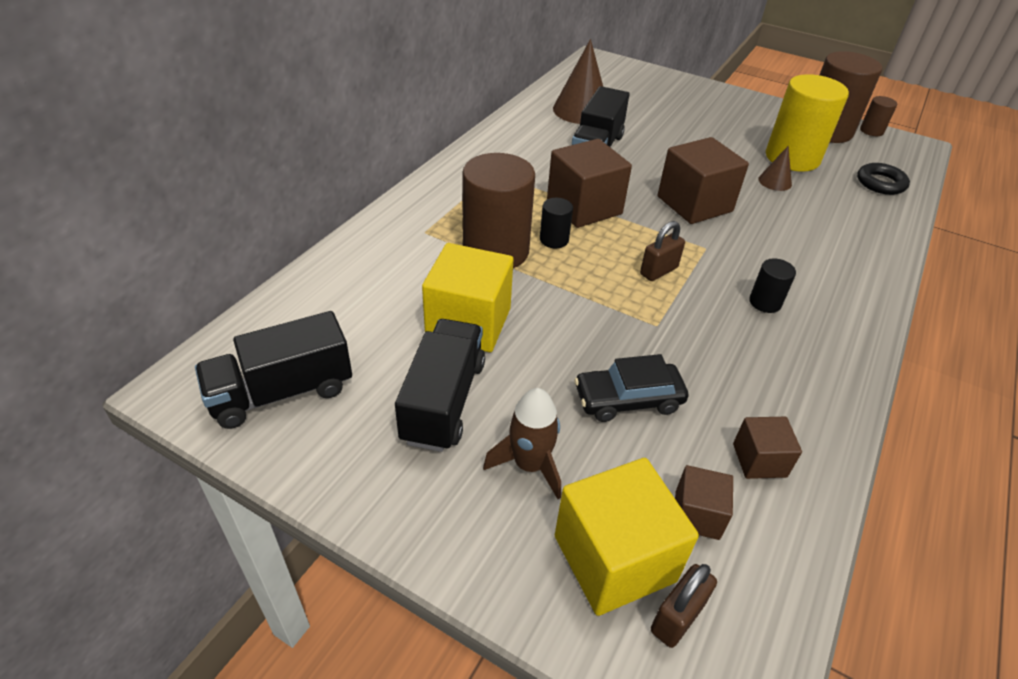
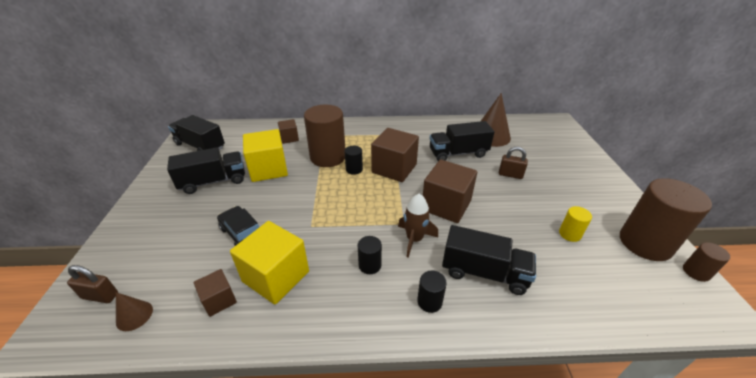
camera: 60 degrees right, 5 degrees down
brown rocket [483,388,561,499] -> brown rocket moved to [398,194,438,258]
yellow cube [555,458,699,616] -> yellow cube moved to [230,221,309,304]
brown padlock [640,221,685,281] -> brown padlock moved to [499,147,528,179]
brown cube [675,465,733,540] -> brown cube moved to [278,119,299,144]
brown cone [758,146,792,191] -> brown cone moved to [116,292,153,331]
yellow cylinder [766,74,849,172] -> yellow cylinder [559,206,592,242], size x0.45
black ring [857,163,910,195] -> none
none -> black cylinder [417,271,447,313]
none -> black truck [442,225,536,295]

